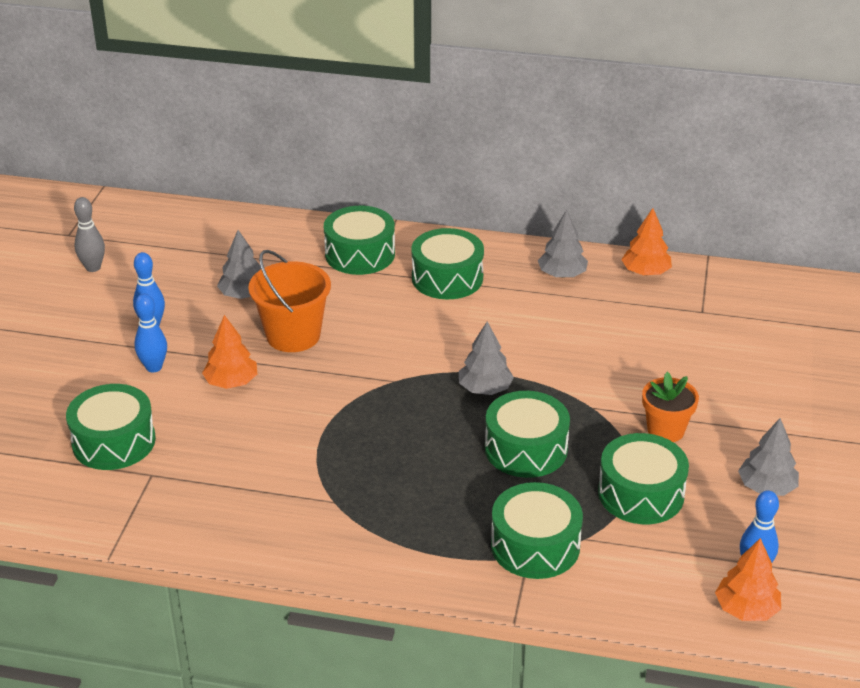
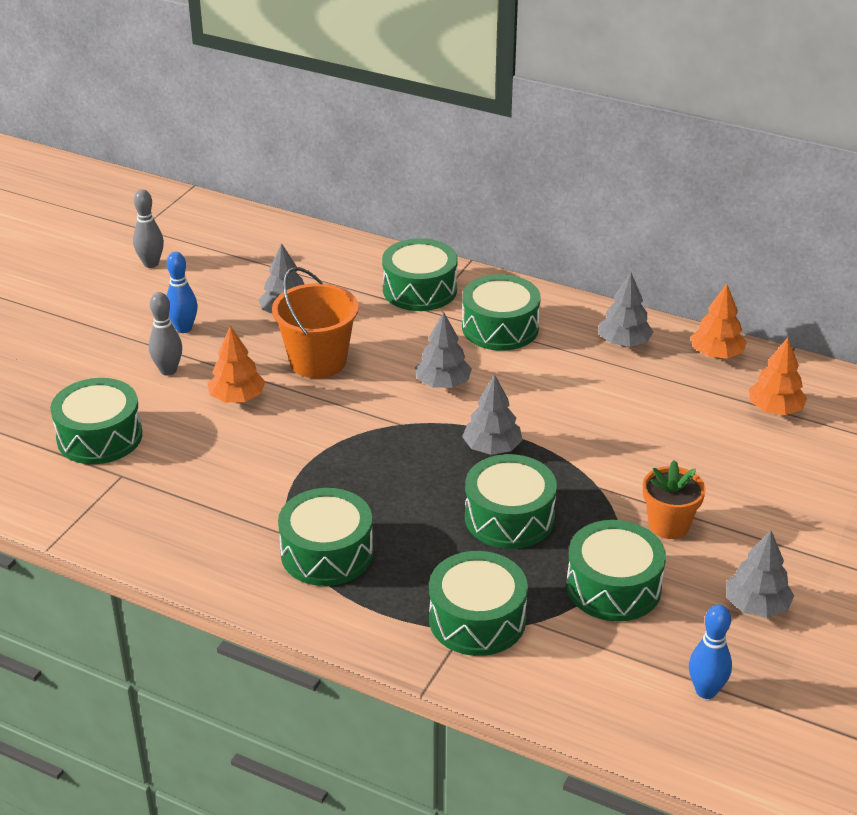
camera: 15 degrees right, 0 degrees up
blue bowling pin [134,293,167,373] -> grey bowling pin [149,292,182,376]
orange tree [715,538,781,621] -> orange tree moved to [748,337,807,415]
none -> green drum [278,488,373,586]
none -> grey tree [415,312,472,388]

